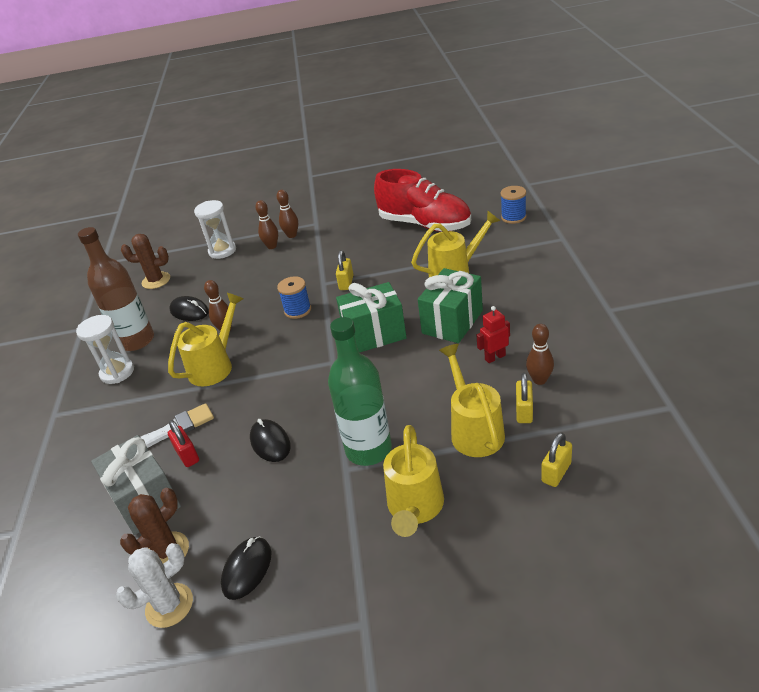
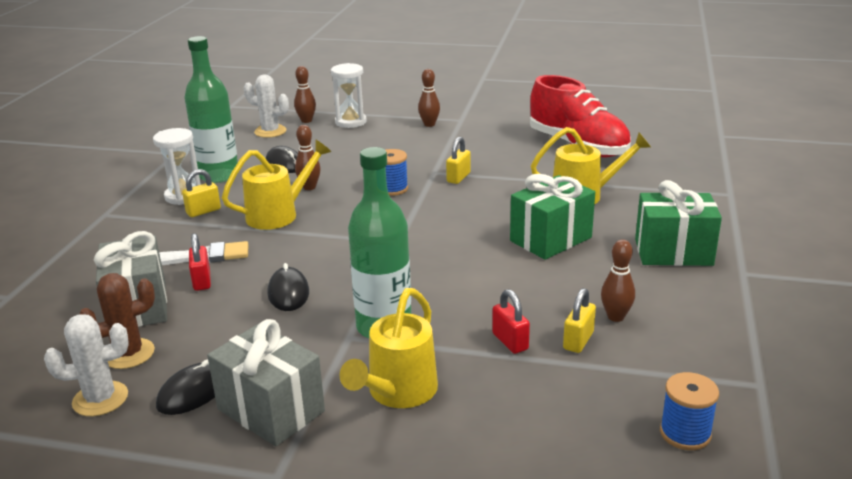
camera: 15 degrees right, 10 degrees down
brown bottle [78,227,154,351] -> green bottle [185,36,239,183]
brown cactus [121,234,170,289] -> white cactus [244,74,289,138]
brown bowling pin [255,200,278,249] -> brown bowling pin moved to [294,66,316,123]
green gift [336,282,407,353] -> green gift moved to [635,180,722,266]
yellow watering can [439,344,505,457] -> red padlock [492,289,530,354]
red robot [476,306,510,363] -> none
blue spool [500,186,526,224] -> blue spool moved to [660,372,719,450]
yellow padlock [541,432,572,487] -> yellow padlock moved to [182,169,221,217]
none -> grey gift [207,319,325,446]

